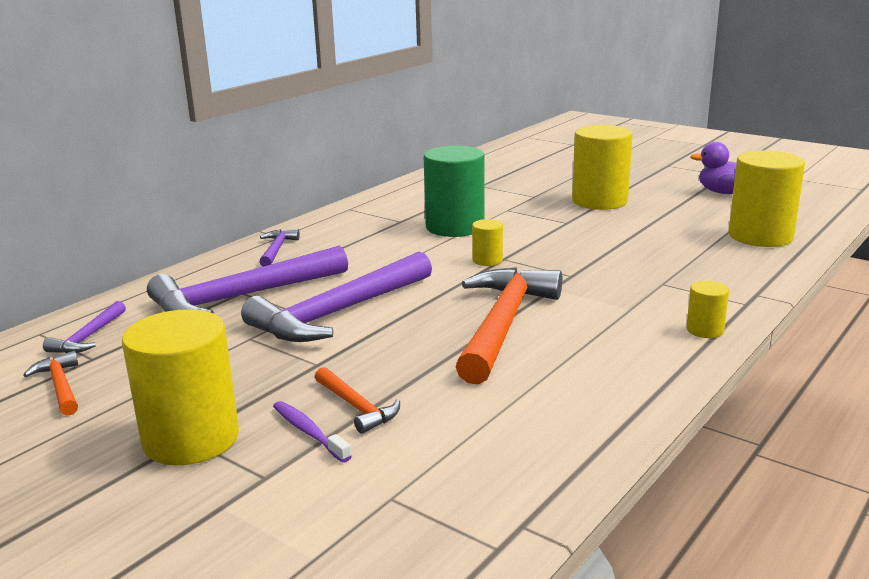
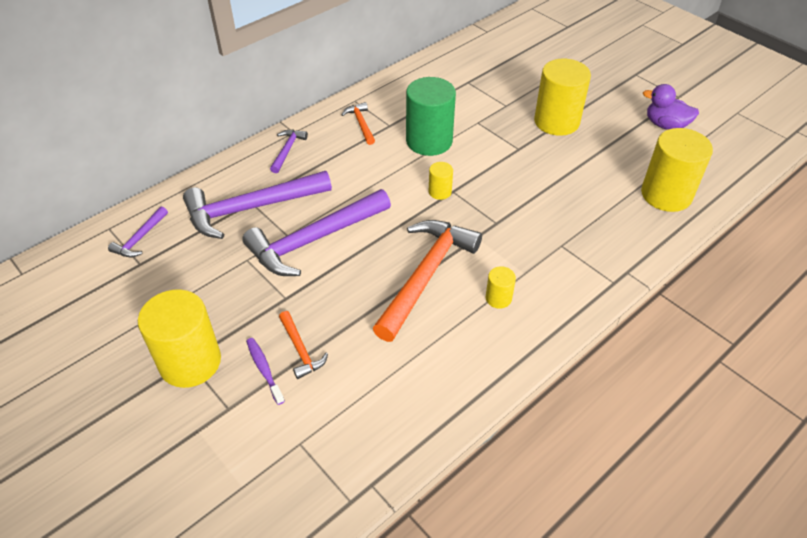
camera: 10 degrees right, 25 degrees up
orange hammer [23,351,78,416] -> orange hammer moved to [341,102,375,145]
yellow cylinder [686,281,729,338] -> yellow cylinder moved to [486,266,516,309]

